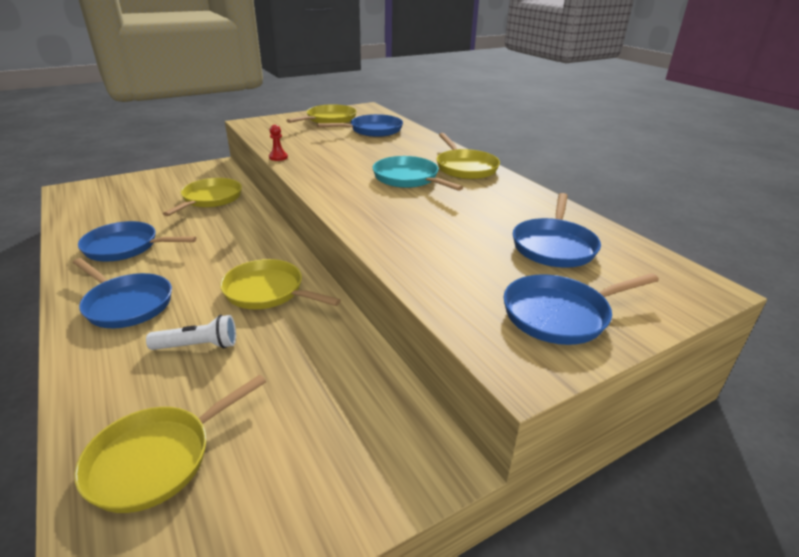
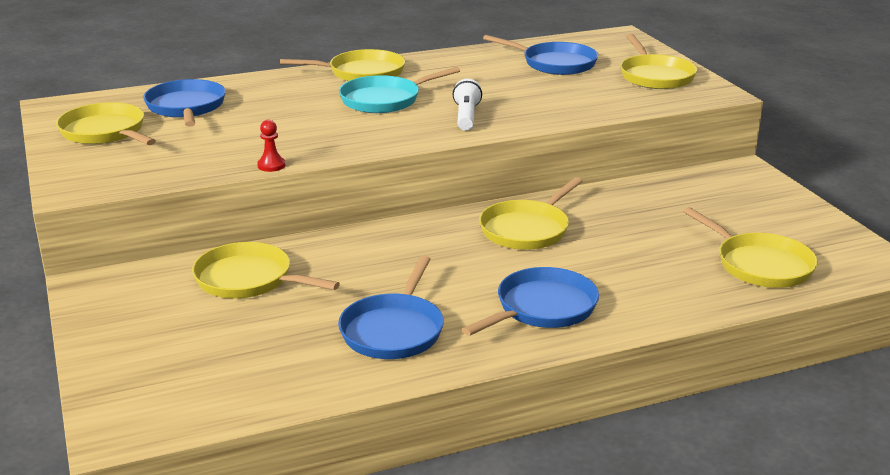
camera: 80 degrees left, 5 degrees down
white flashlight [146,315,236,350] -> white flashlight moved to [453,79,482,131]
blue pan [503,273,659,345] -> yellow pan [620,34,697,89]

